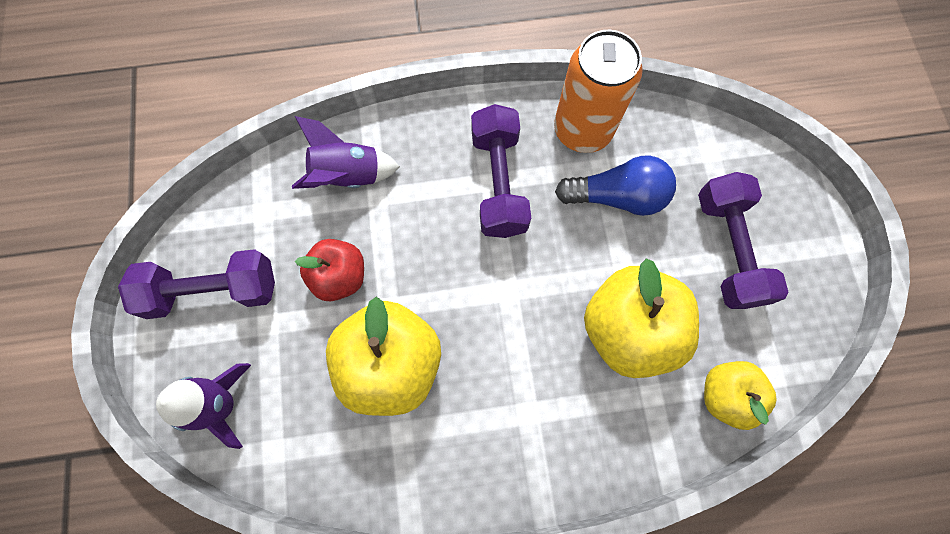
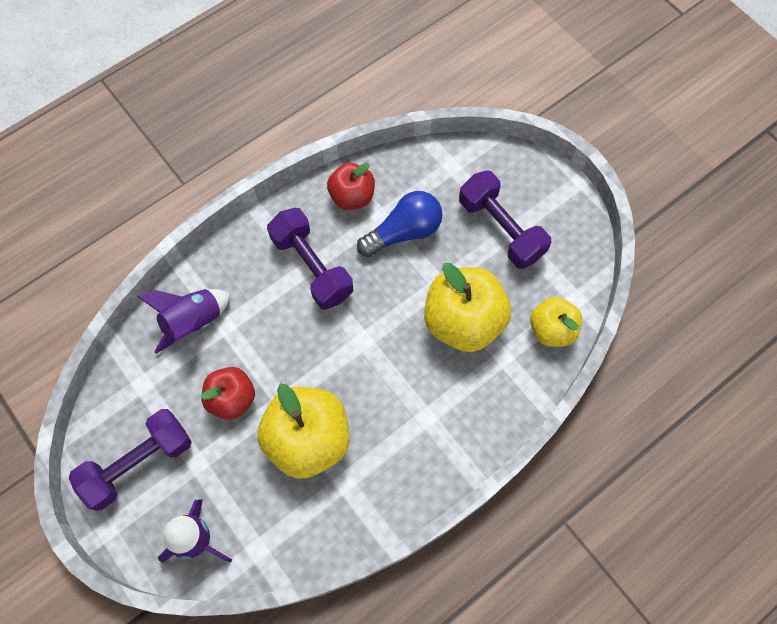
camera: 30 degrees left, 5 degrees down
orange can [554,30,643,153] -> red apple [327,163,375,210]

